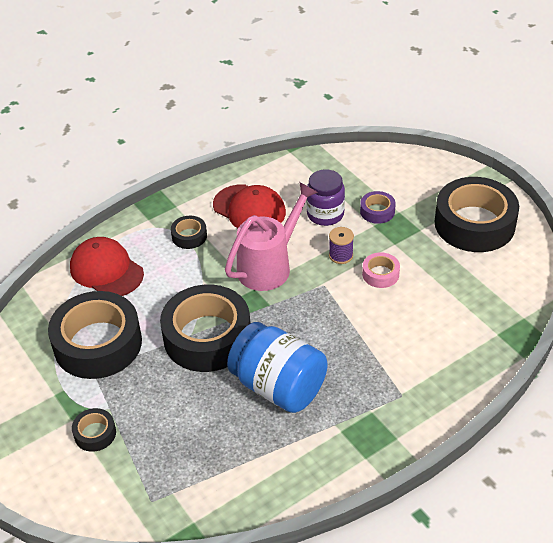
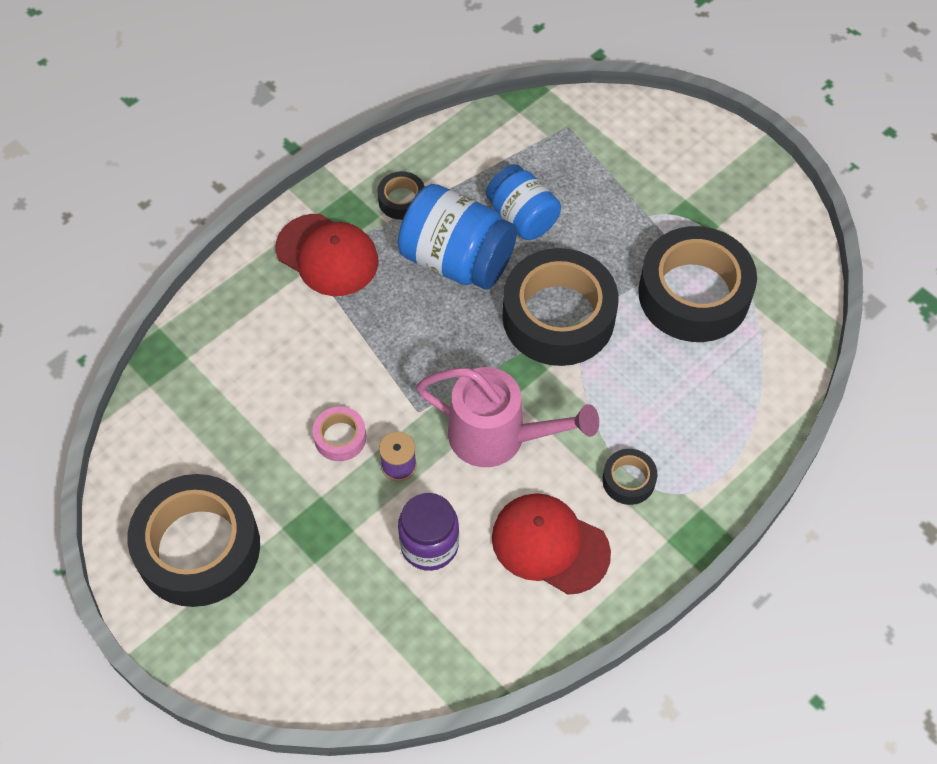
camera: 170 degrees right, 15 degrees up
red cap [70,237,144,296] -> red cap moved to [276,214,378,296]
black tape [72,408,116,452] -> black tape moved to [377,171,425,220]
pink watering can [225,182,318,291] -> pink watering can turned 105 degrees counterclockwise [416,367,599,467]
purple tape [360,191,396,224] -> none
none -> blue jar [486,164,561,240]

